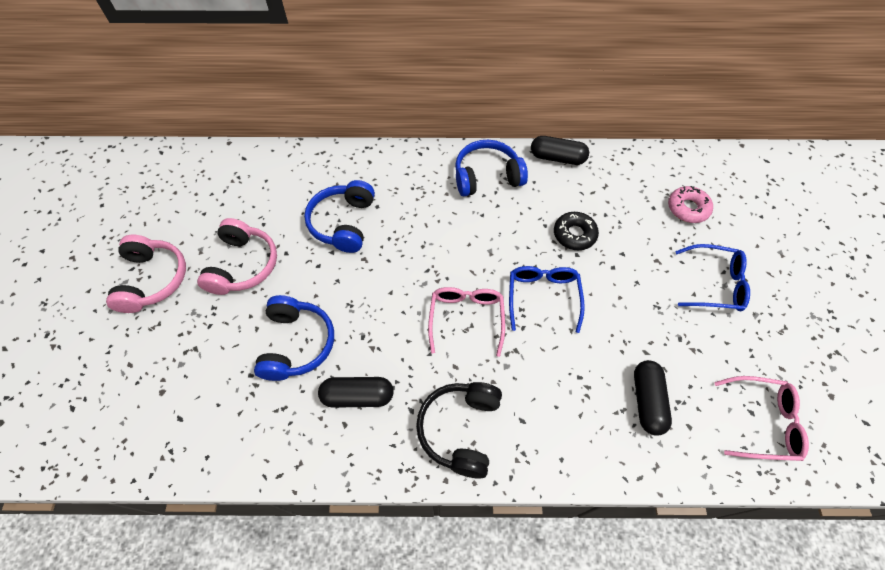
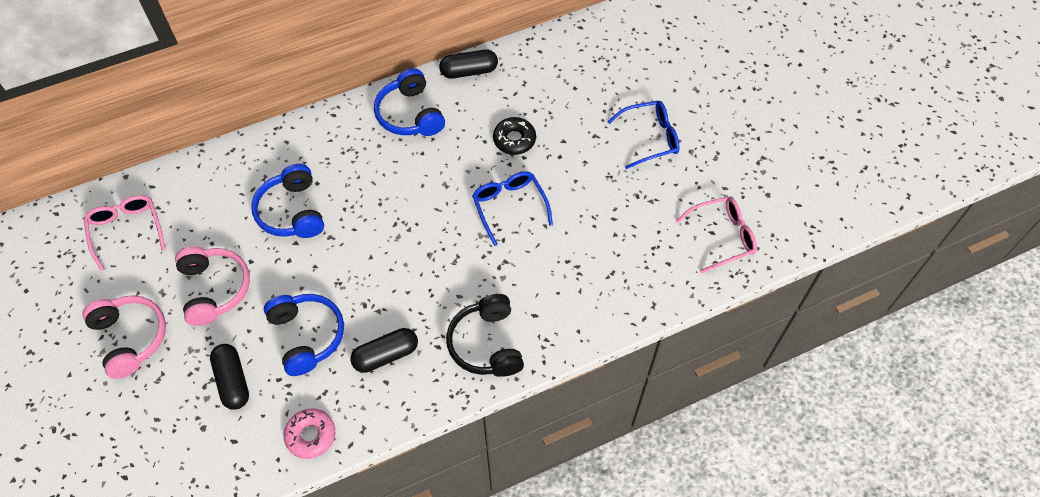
camera: 25 degrees left, 0 degrees up
pink glasses [428,287,505,357] -> pink glasses moved to [84,195,166,271]
blue headphones [455,140,528,196] -> blue headphones turned 75 degrees counterclockwise [374,68,445,136]
black capsule [634,360,672,436] -> black capsule moved to [210,344,249,410]
pink donut [668,186,713,223] -> pink donut moved to [284,408,335,459]

